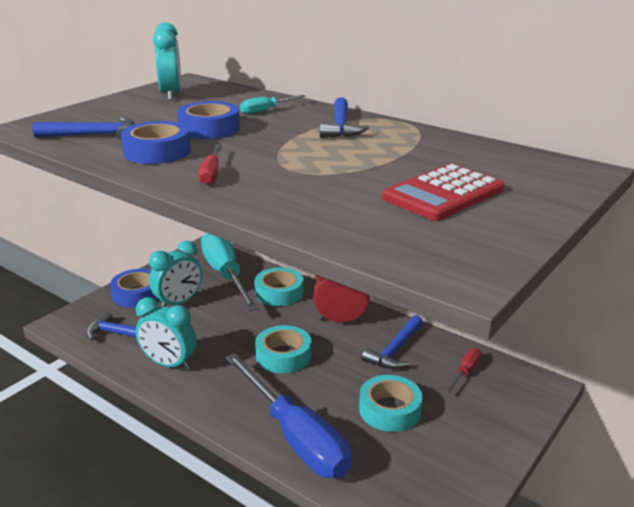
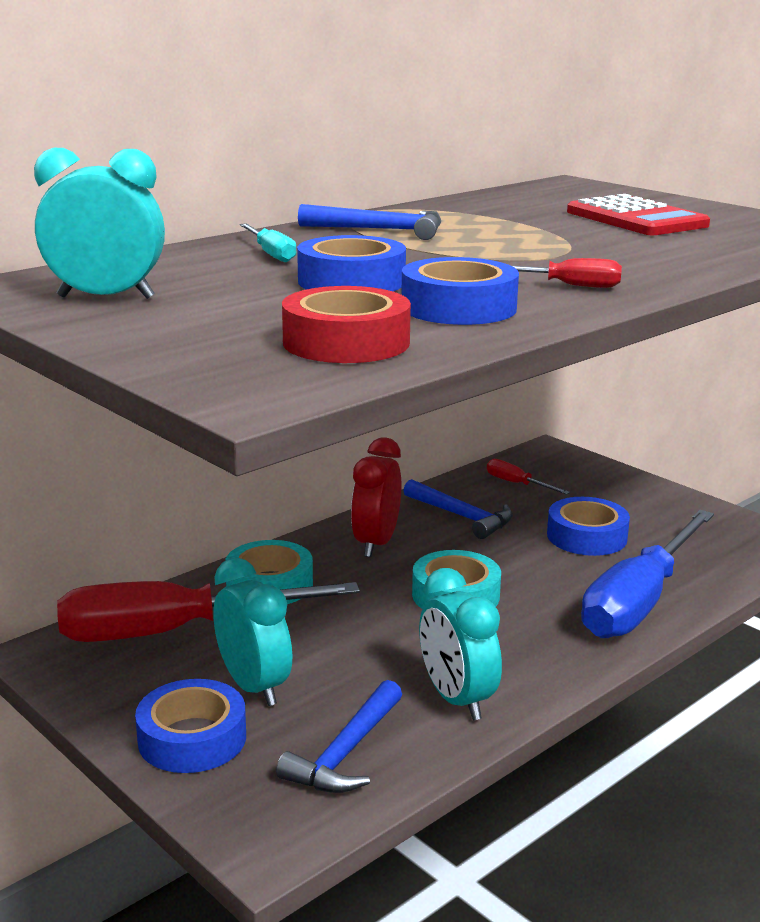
camera: 80 degrees left, 5 degrees down
blue hammer [32,118,135,141] -> red tape [282,286,411,363]
turquoise clock [136,297,197,370] -> turquoise clock turned 120 degrees clockwise [419,568,502,720]
turquoise screwdriver [201,233,259,311] -> red screwdriver [57,581,360,642]
blue screwdriver [225,353,352,478] -> blue screwdriver turned 150 degrees clockwise [581,510,714,638]
turquoise tape [359,375,423,432] -> blue tape [547,497,630,556]

